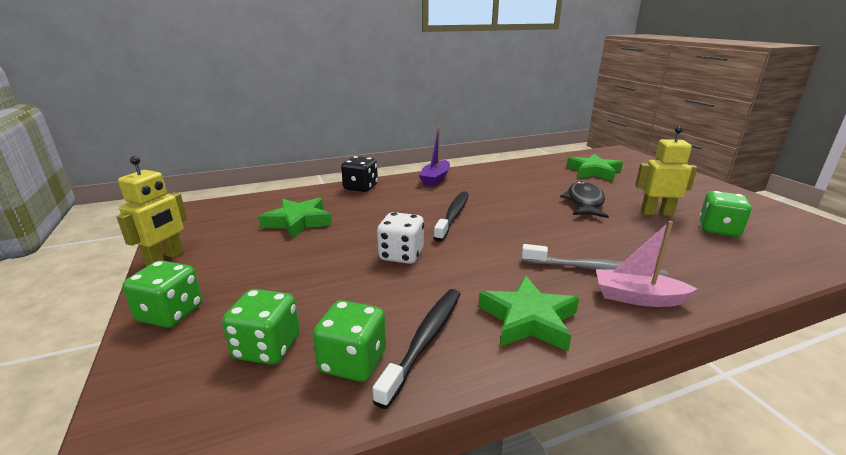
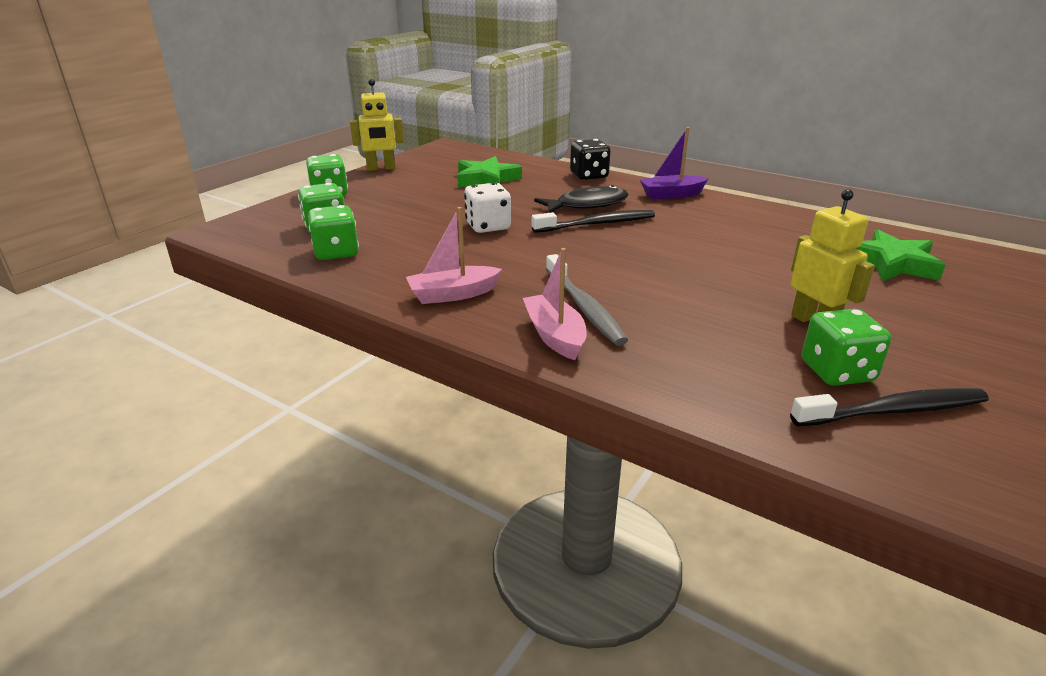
camera: 55 degrees right, 5 degrees up
black toothbrush [373,289,460,409] -> black toothbrush moved to [790,388,989,427]
green star [478,276,579,351] -> pink boat [406,207,502,304]
black fish [560,181,609,218] -> black fish moved to [534,185,629,213]

